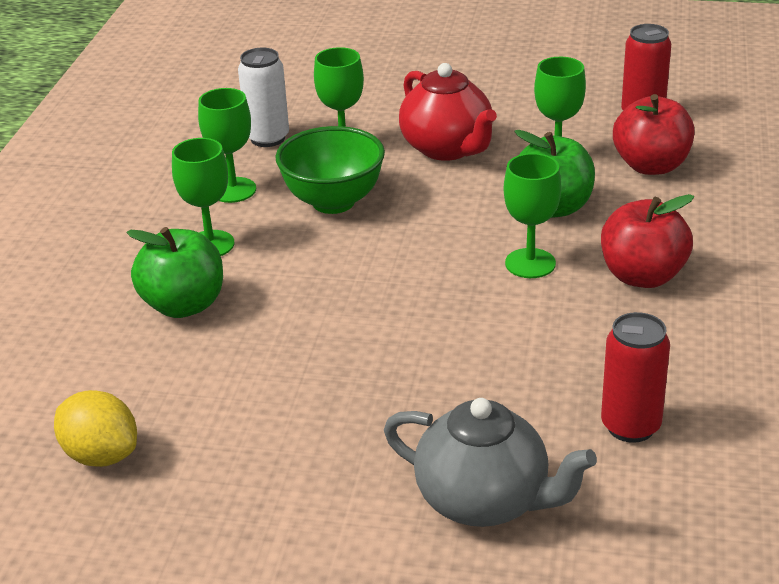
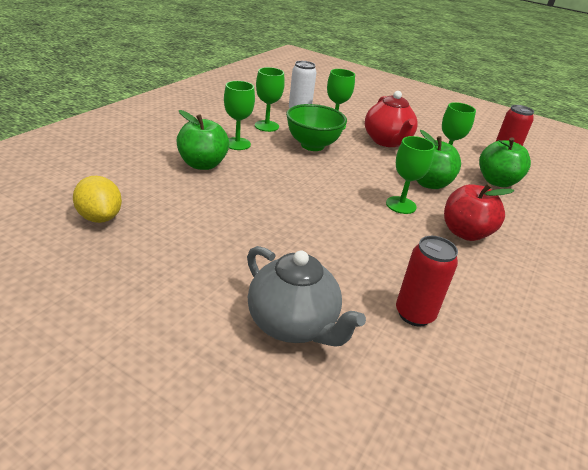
camera: 15 degrees right, 0 degrees up
red apple [613,94,694,175] -> green apple [479,138,531,187]

